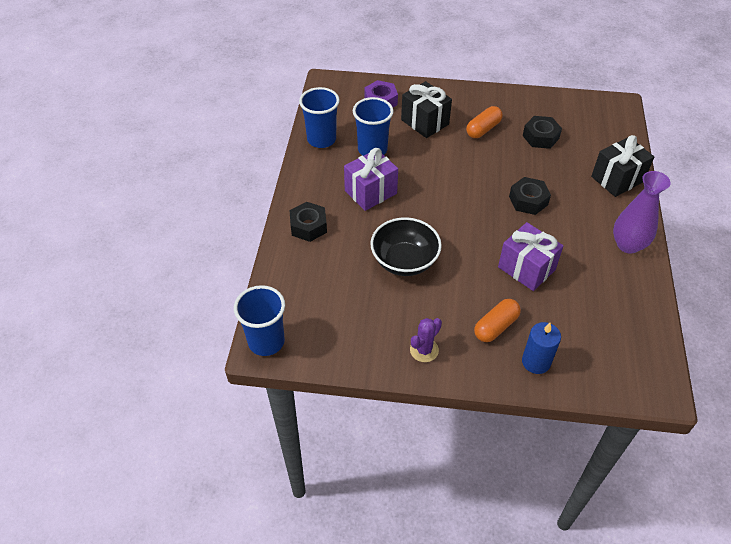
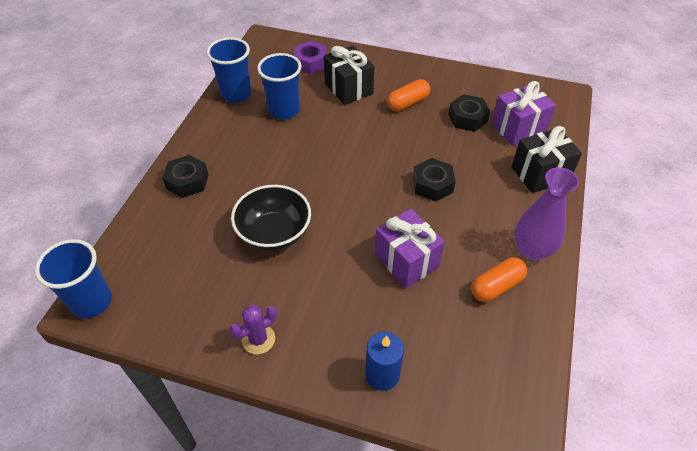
camera: 10 degrees right, 0 degrees up
purple gift [344,148,398,211] -> purple gift moved to [491,81,556,146]
orange capsule [474,299,521,342] -> orange capsule moved to [471,257,527,302]

